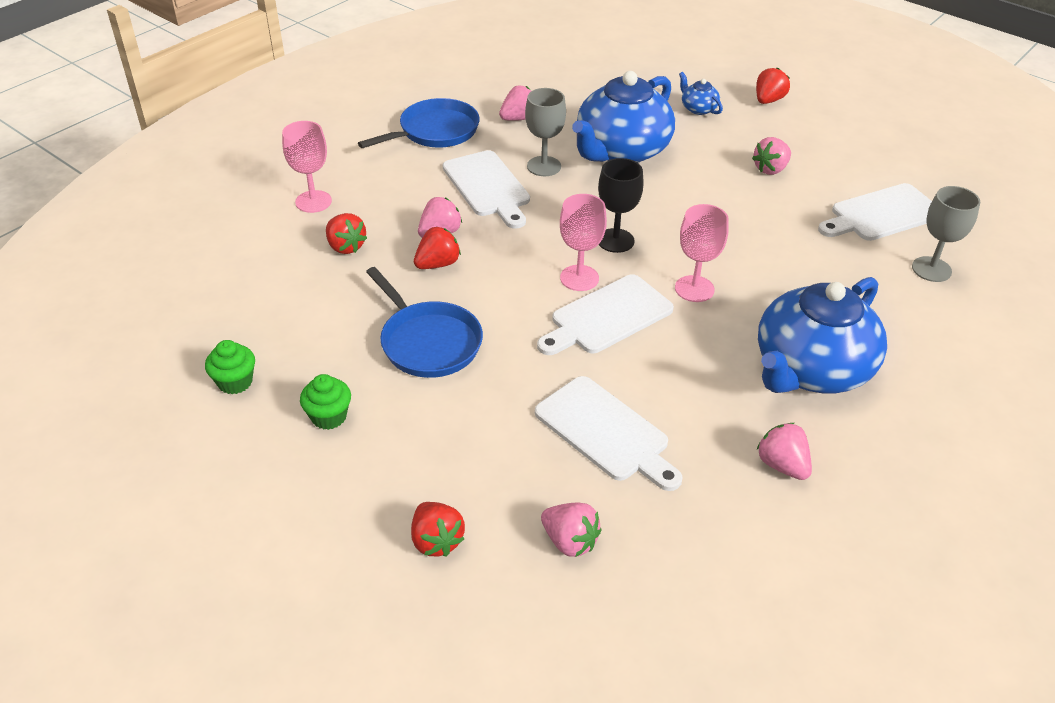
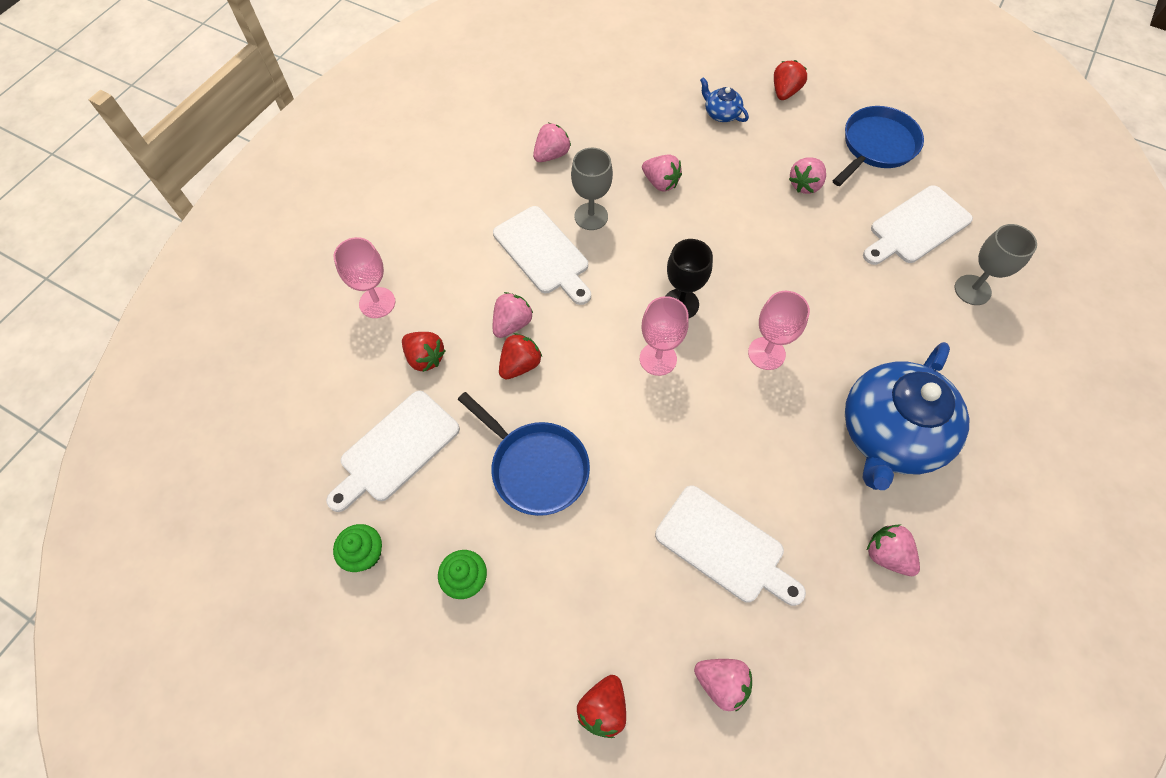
camera: 10 degrees left, 20 degrees up
blue pan [358,98,480,148] -> blue pan moved to [833,106,924,186]
red strawberry [411,502,465,557] -> red strawberry turned 60 degrees clockwise [577,675,626,738]
white cutting board [537,274,674,355] -> white cutting board moved to [326,391,460,512]
blue teapot [572,71,675,163] -> pink strawberry [642,155,682,192]

